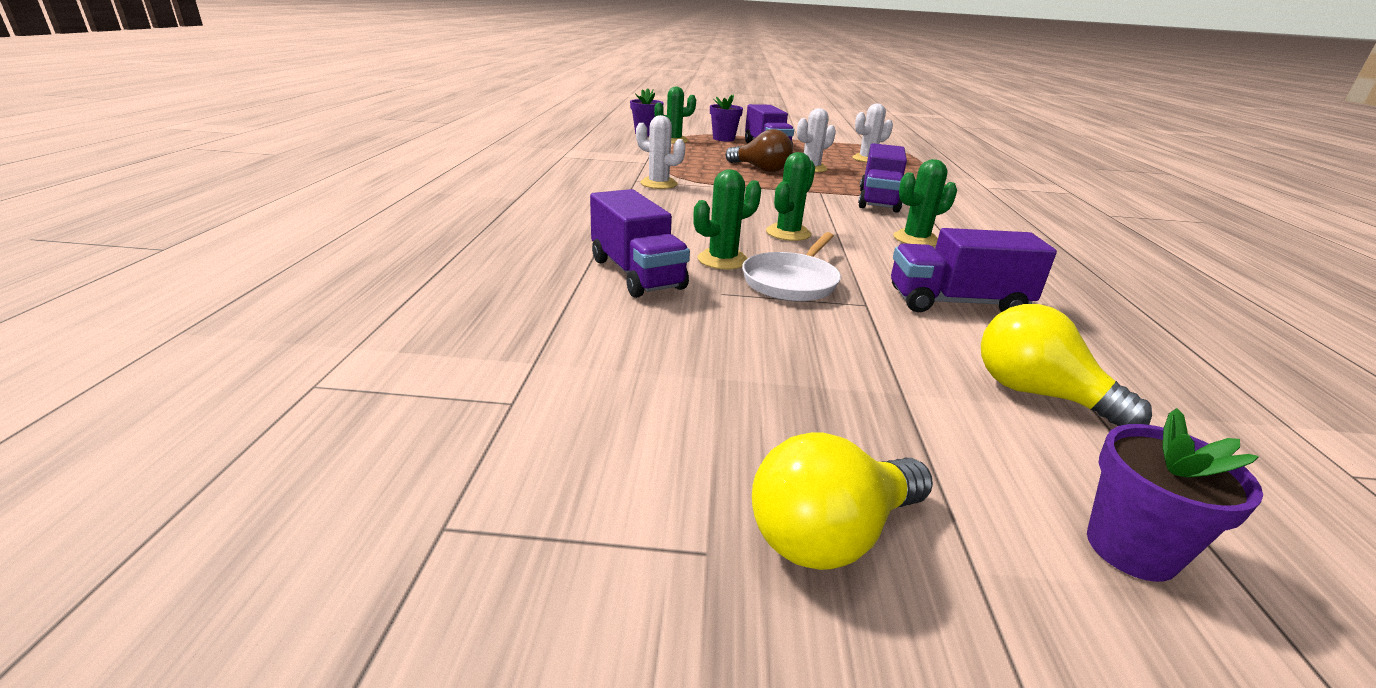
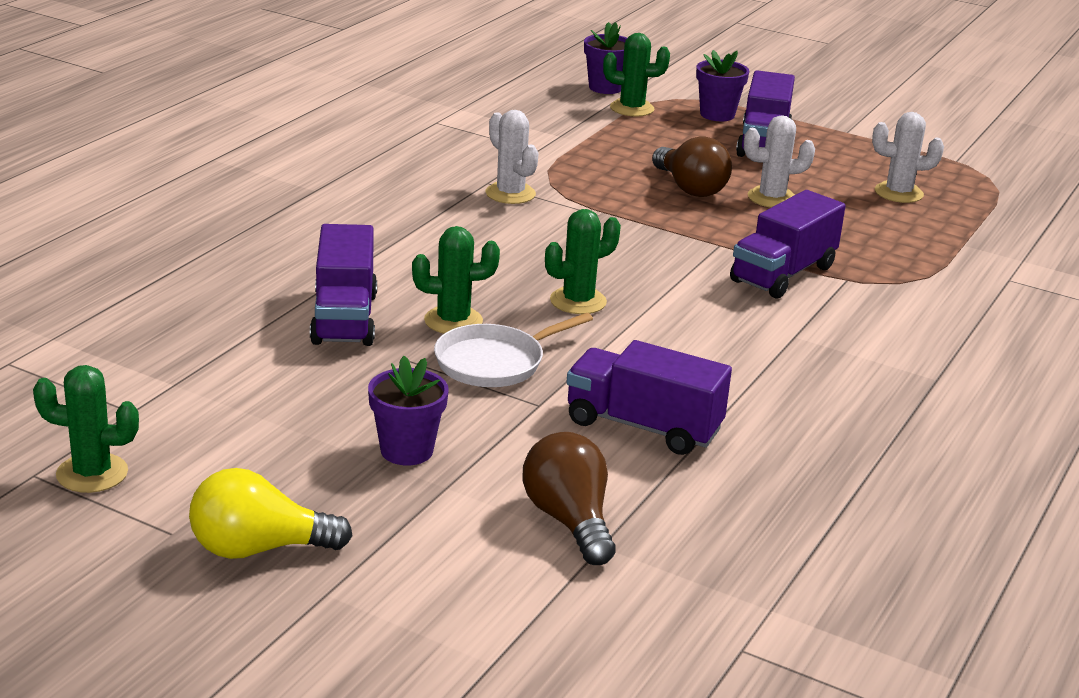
camera: 25 degrees right, 0 degrees up
green cactus [893,159,957,246] -> green cactus moved to [33,365,139,493]
yellow light bulb [981,304,1152,426] -> brown light bulb [523,432,615,565]
purple flower pot [1087,408,1263,582] -> purple flower pot moved to [368,356,449,465]

